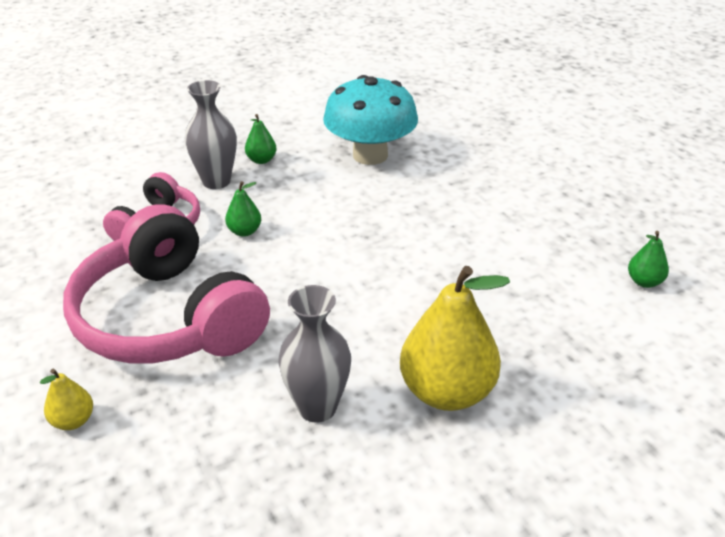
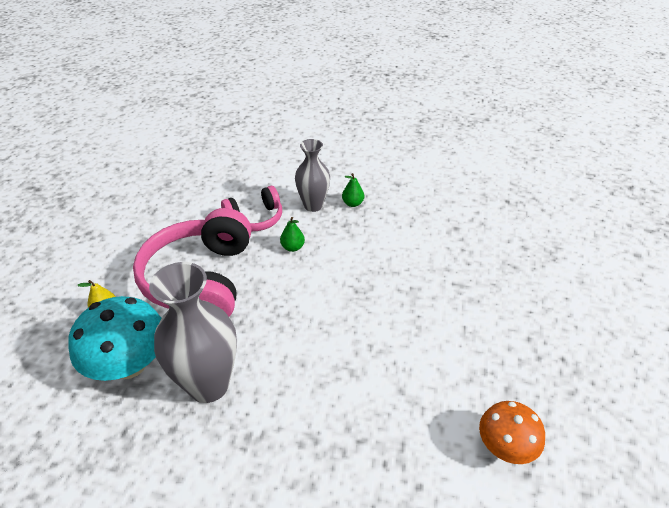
camera: 40 degrees right, 5 degrees up
grey vase [278,285,351,423] -> grey vase [149,262,237,403], size x1.56
turquoise mushroom [323,75,418,165] -> turquoise mushroom moved to [68,296,162,381]
yellow pear [400,266,510,411] -> none
green pear [628,231,669,288] -> orange mushroom [479,401,545,464]

